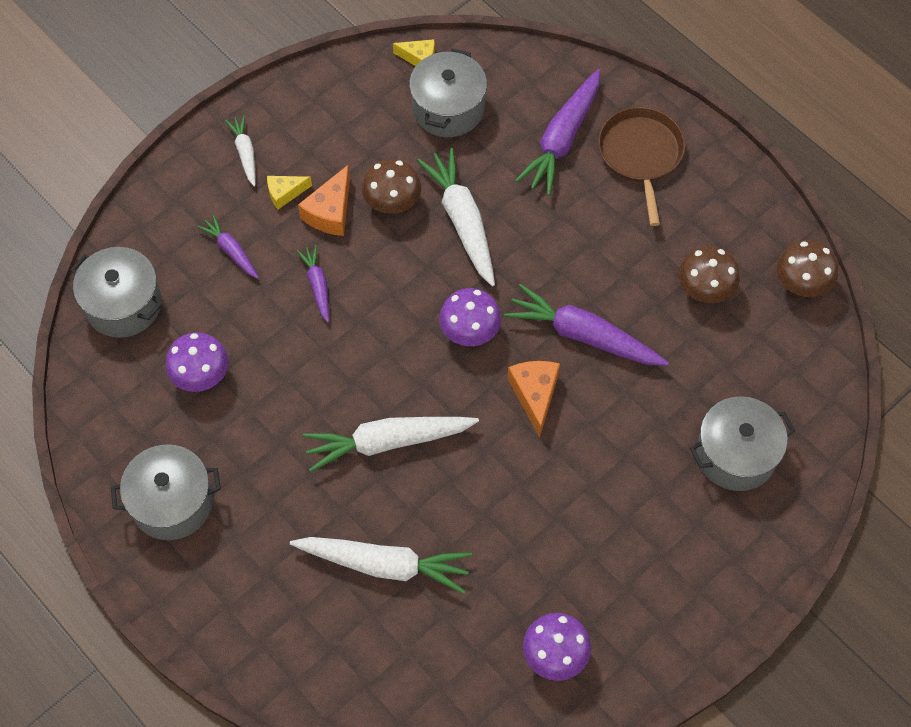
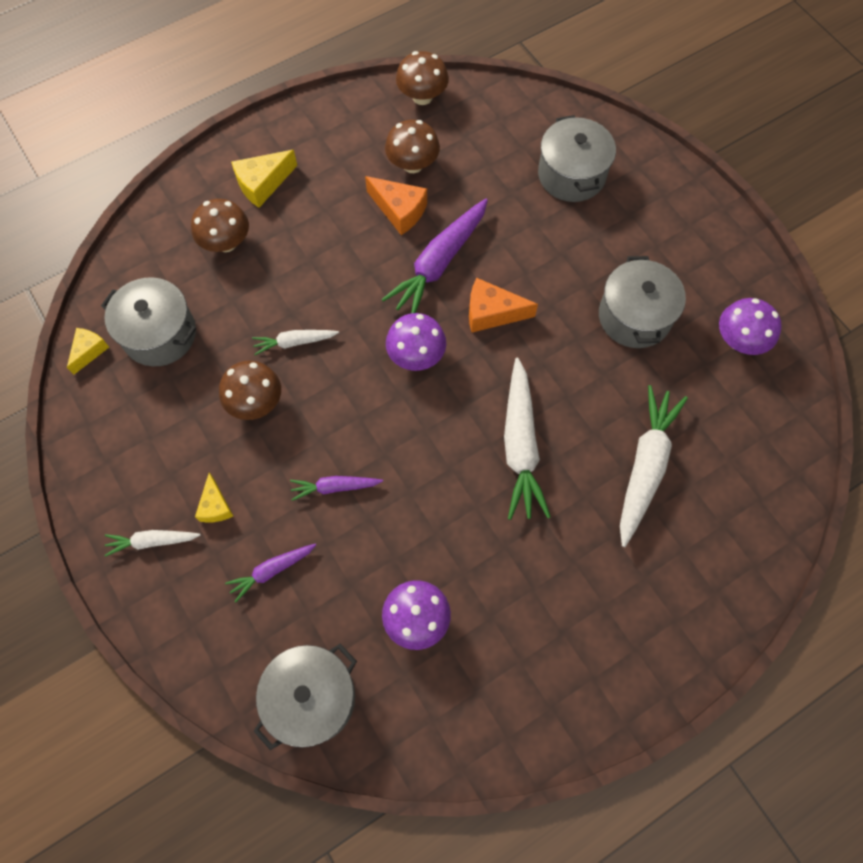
camera: 80 degrees left, 5 degrees up
grey pot [111,444,221,540] -> grey pot moved to [599,256,686,348]
orange cheese [298,164,350,236] -> orange cheese moved to [365,176,427,235]
white carrot [417,148,495,287] -> white carrot [252,330,339,355], size x0.53
purple carrot [515,69,600,196] -> brown mushroom [191,199,249,252]
brown pan [598,107,685,226] -> yellow cheese [231,150,297,208]

